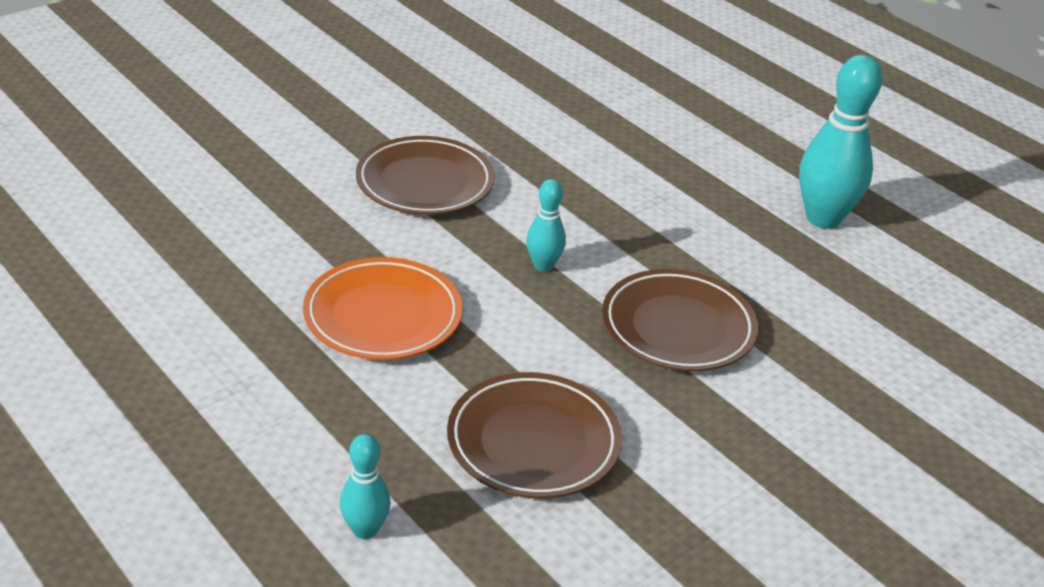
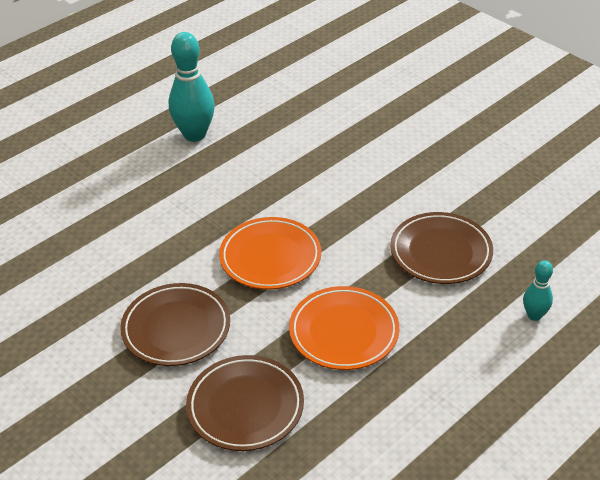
camera: 90 degrees left, 5 degrees up
turquoise bowling pin [526,179,566,272] -> orange plate [219,217,321,290]
brown plate [602,269,758,371] -> brown plate moved to [186,355,304,451]

